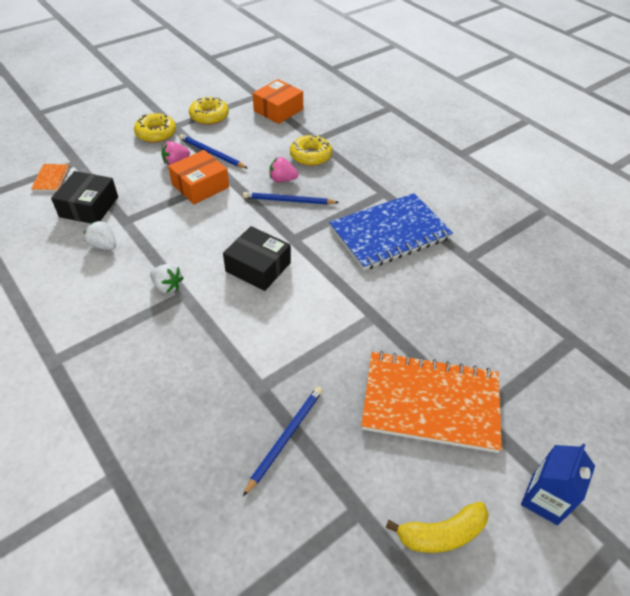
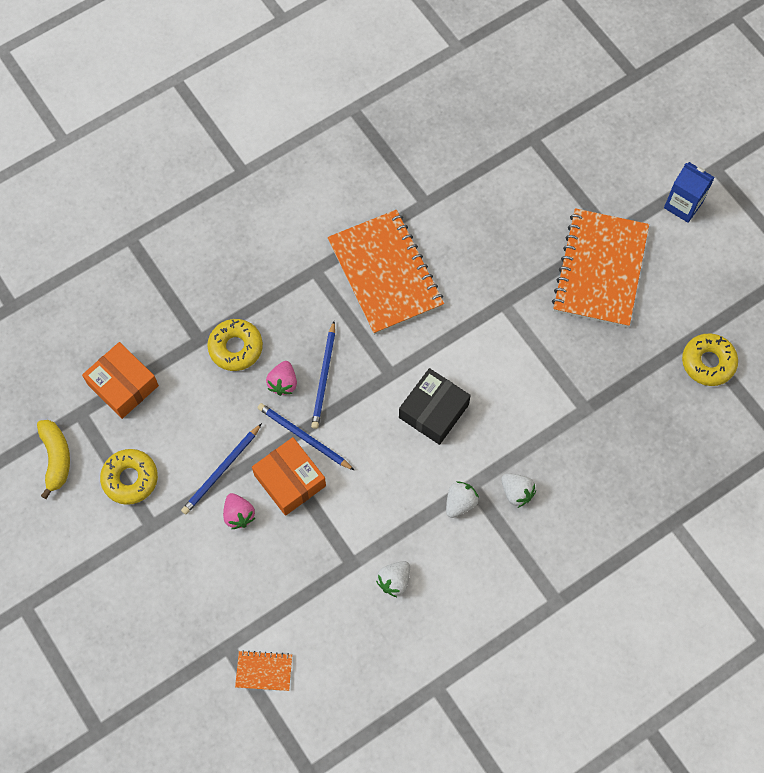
camera: 85 degrees left, 20 degrees up
black box [51,171,118,223] -> none
yellow donut [134,113,176,143] -> yellow donut moved to [682,333,738,386]
blue pencil [243,387,323,496] -> blue pencil moved to [258,403,354,470]
blue notebook [329,193,453,270] -> orange notebook [328,210,444,335]
yellow banana [385,501,489,553] -> yellow banana moved to [37,420,70,499]
none -> white strawberry [501,473,536,508]

